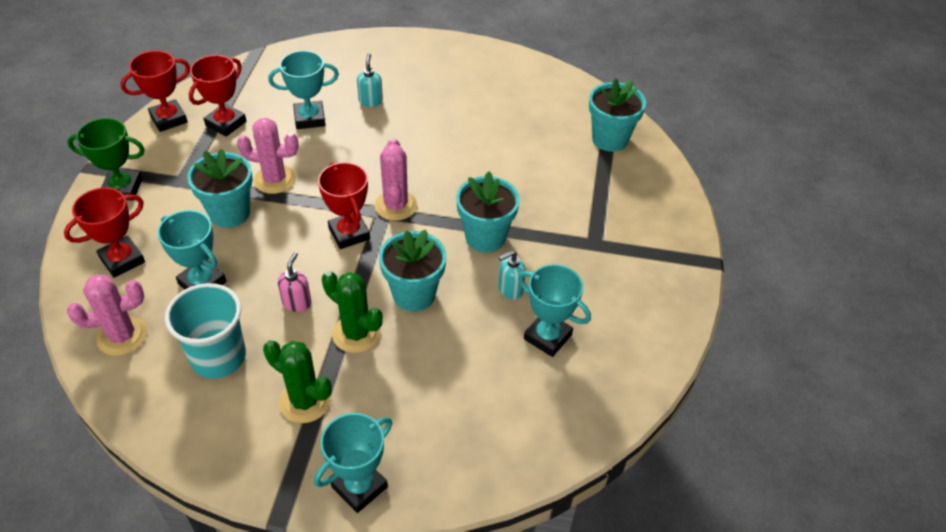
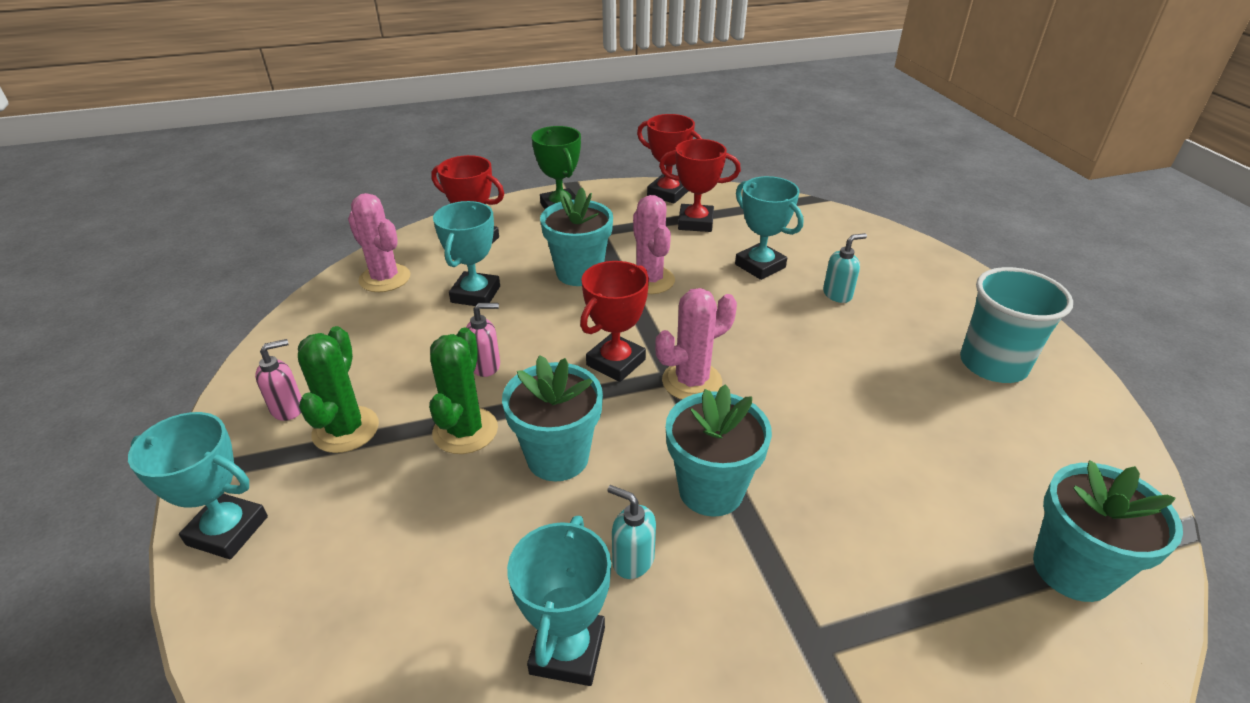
camera: 65 degrees right, 10 degrees down
turquoise cup [165,283,246,379] -> turquoise cup moved to [960,267,1073,383]
none -> pink soap dispenser [255,339,302,421]

